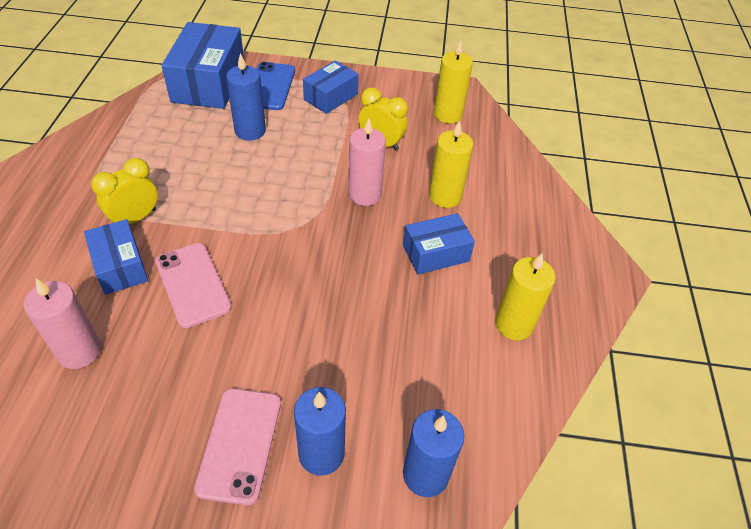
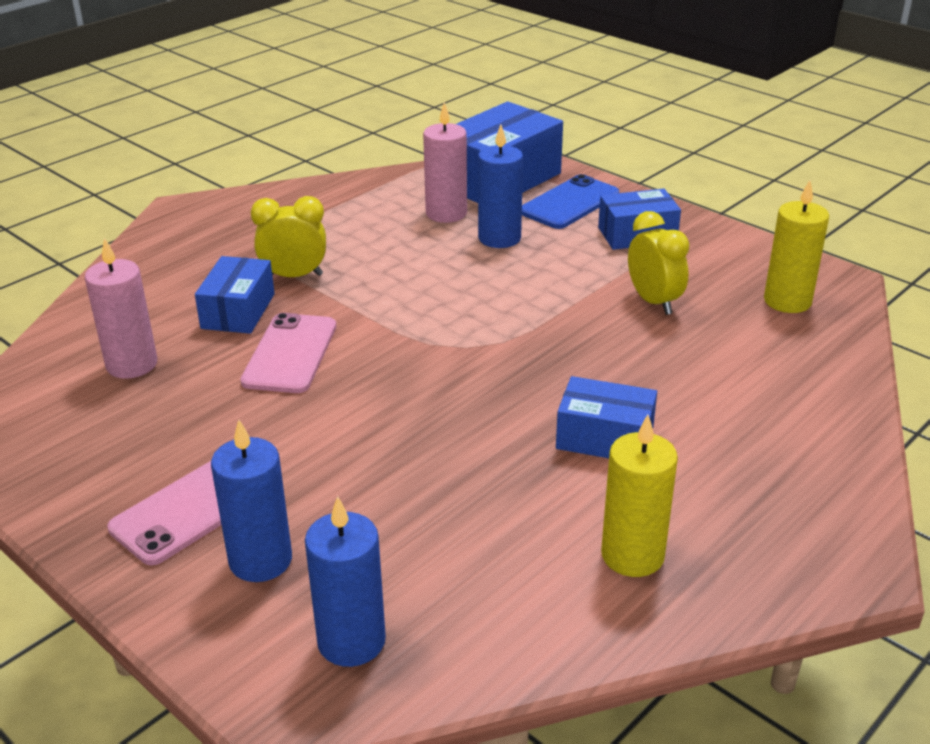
camera: 40 degrees right, 15 degrees down
pink candle [348,118,386,206] -> pink candle moved to [423,102,467,223]
yellow candle [429,120,473,208] -> none

